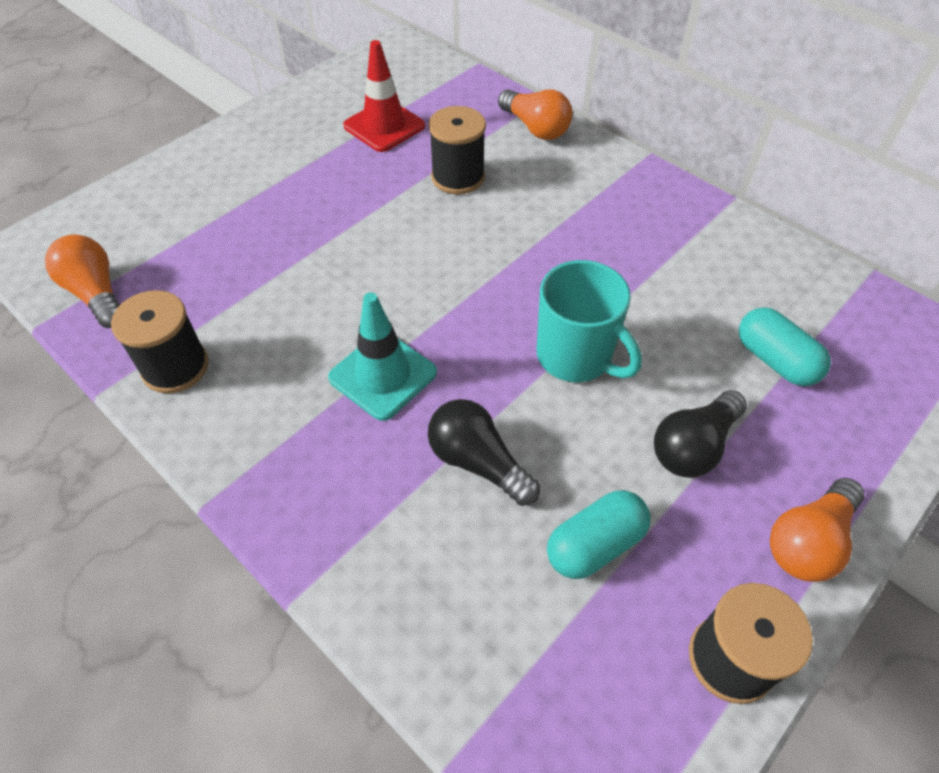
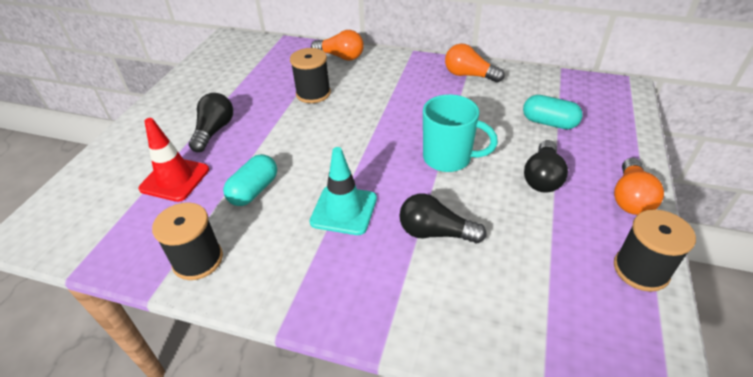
camera: 25 degrees left, 10 degrees down
orange light bulb [45,234,120,328] -> orange light bulb moved to [445,44,505,82]
red traffic cone [343,40,425,152] -> red traffic cone moved to [138,118,209,202]
turquoise capsule [547,490,651,579] -> turquoise capsule moved to [223,154,277,206]
none -> black light bulb [189,93,233,152]

